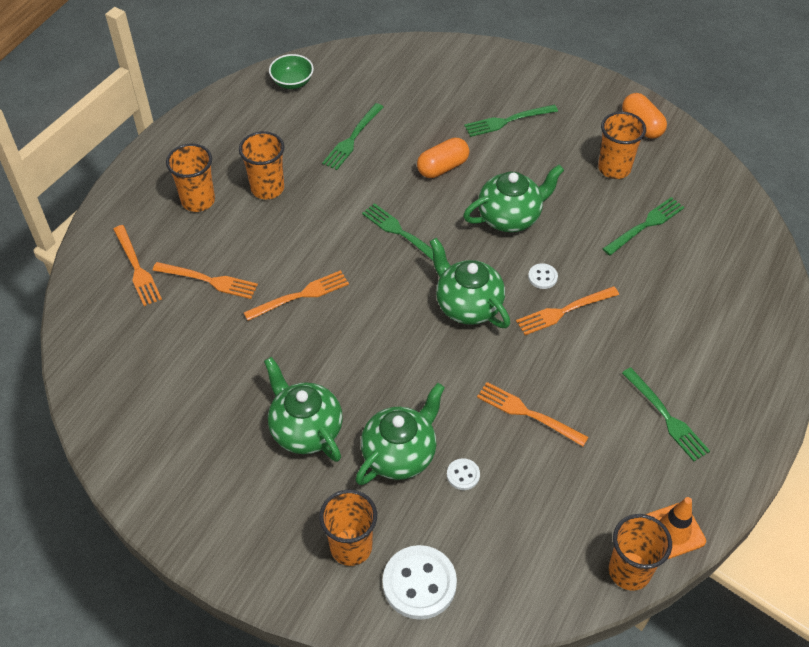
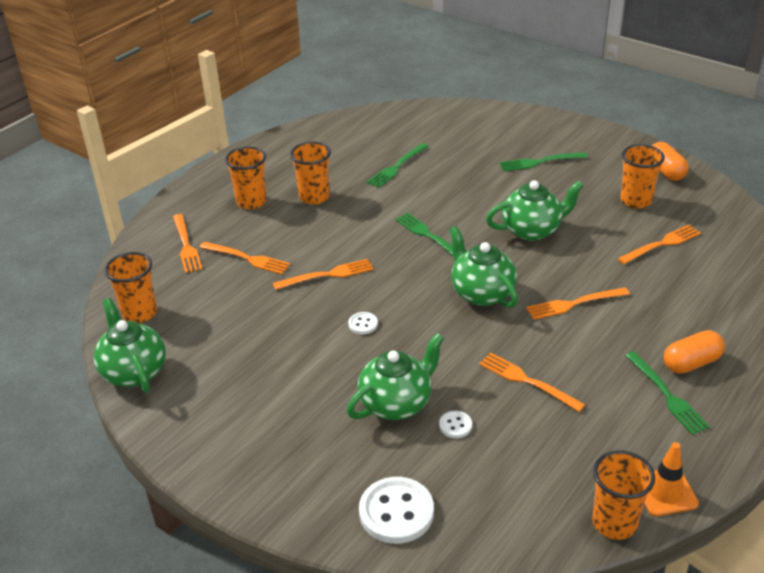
camera: 10 degrees right, 15 degrees down
green teapot [264,357,343,462] -> green teapot moved to [93,298,166,392]
green bowl [269,54,314,89] -> none
orange cup [319,490,377,566] -> orange cup moved to [104,252,157,323]
orange capsule [417,138,469,178] -> orange capsule moved to [664,330,725,374]
white button [528,263,558,289] -> white button moved to [348,312,378,334]
green fork [603,197,685,256] -> orange fork [617,225,701,264]

